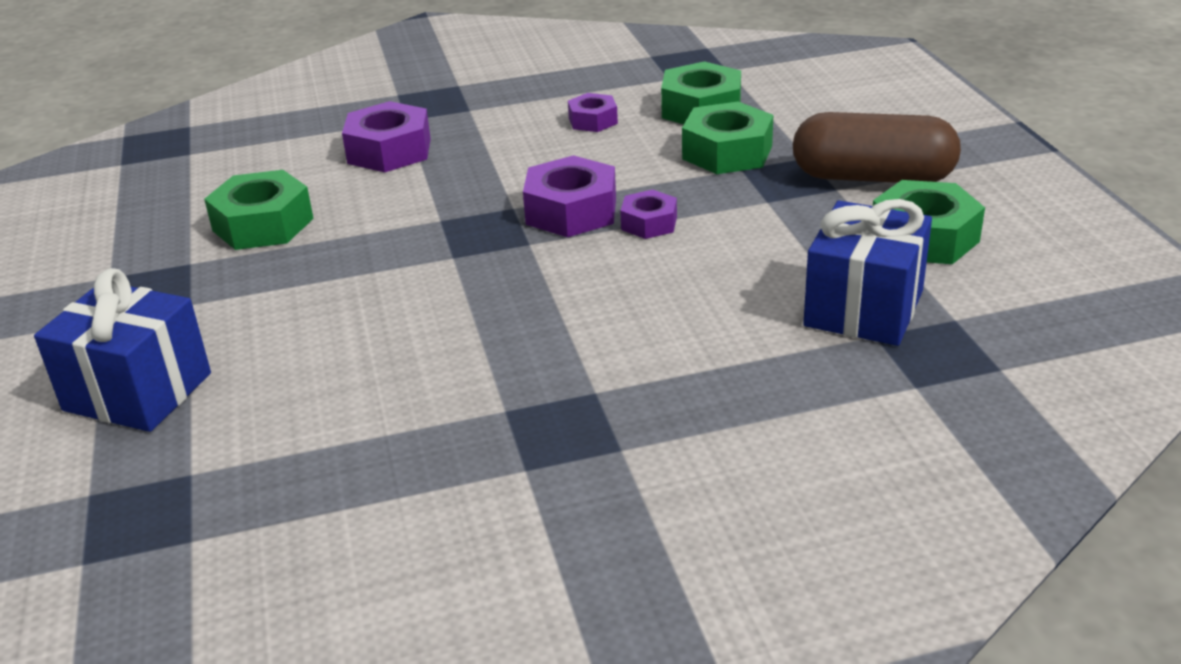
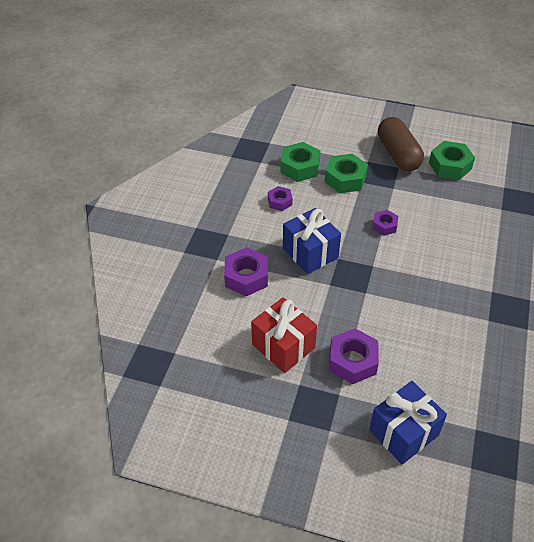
camera: 60 degrees left, 15 degrees up
green nut [204,170,314,250] -> red gift [251,297,317,373]
purple nut [523,155,616,237] -> purple nut moved to [329,328,379,384]
brown capsule [793,112,961,183] -> brown capsule turned 60 degrees counterclockwise [378,117,424,171]
blue gift [803,199,932,346] -> blue gift moved to [283,208,341,274]

